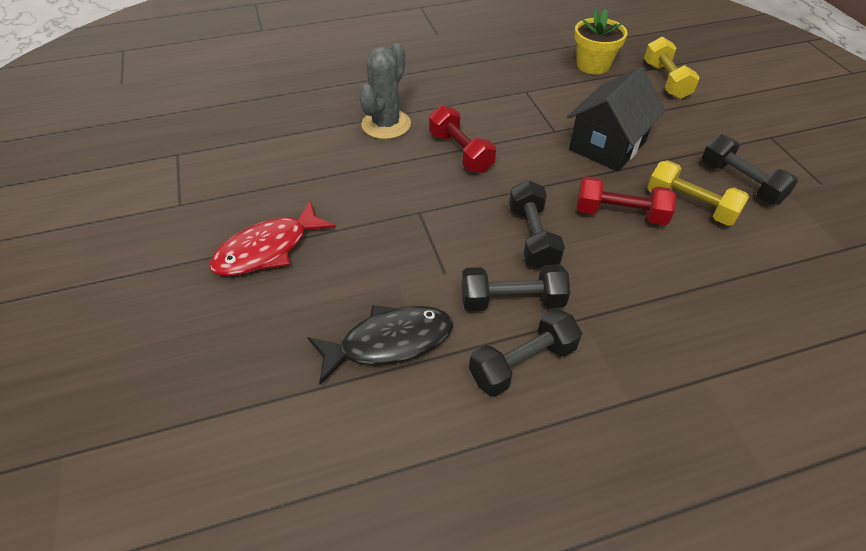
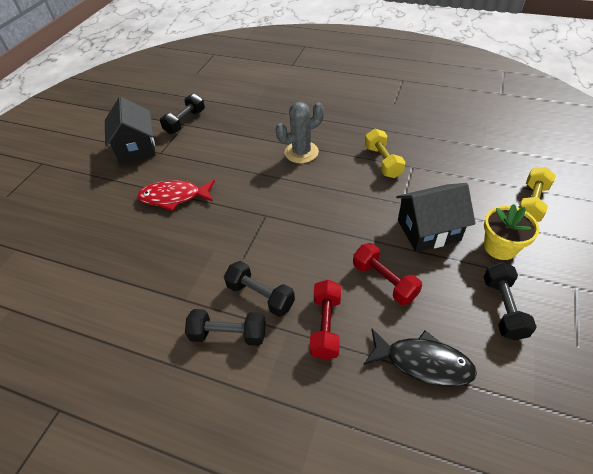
camera: 40 degrees right, 0 degrees up
black fish [307,305,453,385] -> black fish moved to [364,329,477,387]
red dumbbell [429,105,496,173] -> red dumbbell moved to [310,280,341,360]
black dumbbell [509,180,565,269] -> black dumbbell moved to [160,93,205,134]
yellow flower pot [574,9,627,74] -> yellow flower pot moved to [484,204,539,260]
yellow dumbbell [647,160,749,226] -> yellow dumbbell moved to [365,129,405,178]
none -> black house [105,97,156,164]

